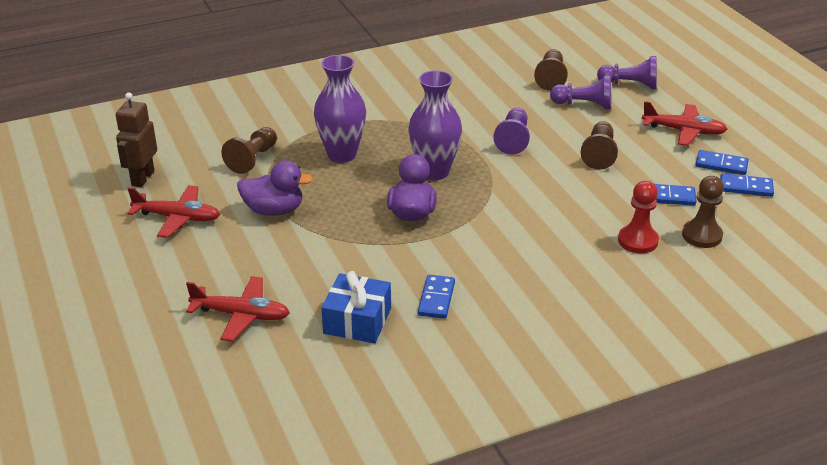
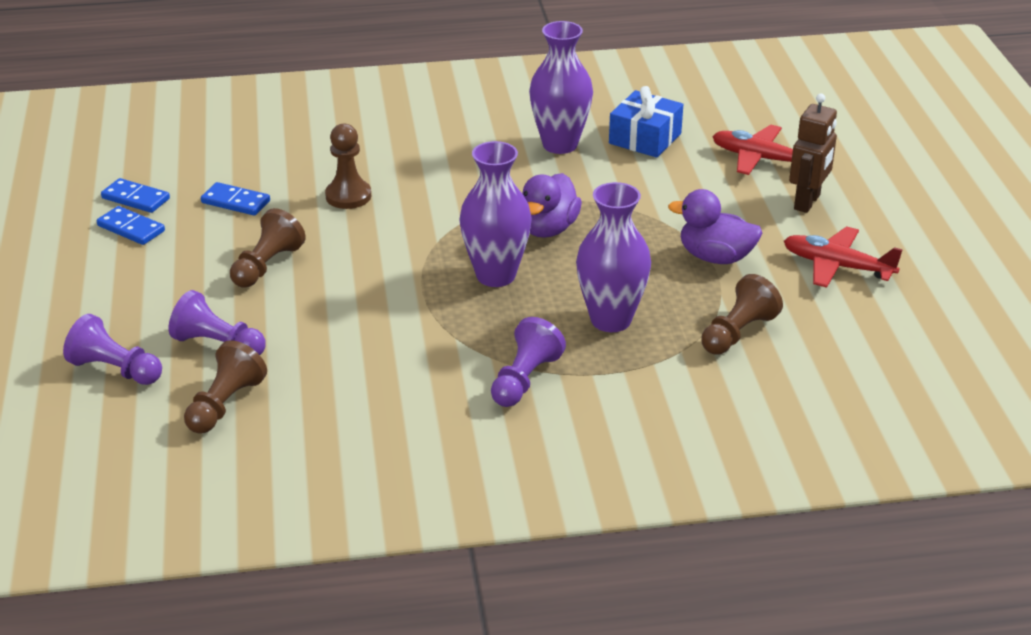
camera: 165 degrees left, 0 degrees up
brown robot [116,92,157,187] -> brown robot moved to [789,94,837,213]
blue domino [418,275,455,319] -> purple vase [529,21,593,154]
purple pawn [493,108,530,155] -> purple pawn moved to [491,317,566,407]
red pawn [618,181,659,253] -> none
red plane [642,101,727,146] -> none
brown pawn [682,176,724,248] -> brown pawn moved to [325,124,371,209]

